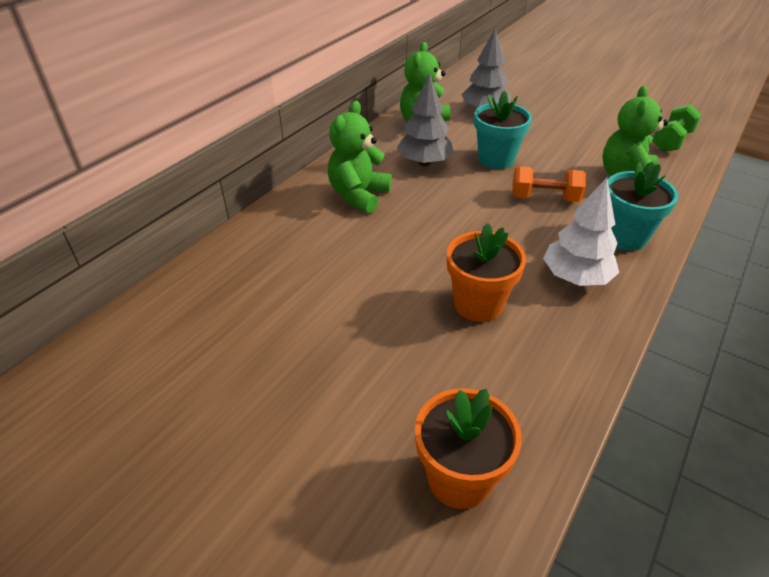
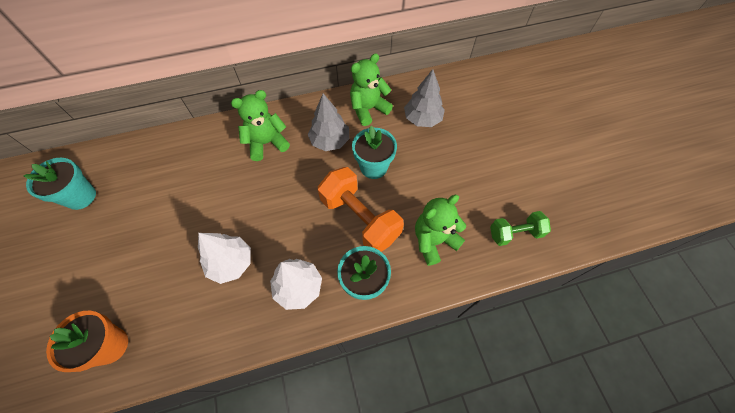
camera: 40 degrees right, 20 degrees up
orange flower pot [447,223,526,322] -> white tree [198,233,251,284]
orange dumbbell [512,166,586,202] -> orange dumbbell [318,167,404,252], size x1.69
none -> turquoise flower pot [23,158,96,210]

